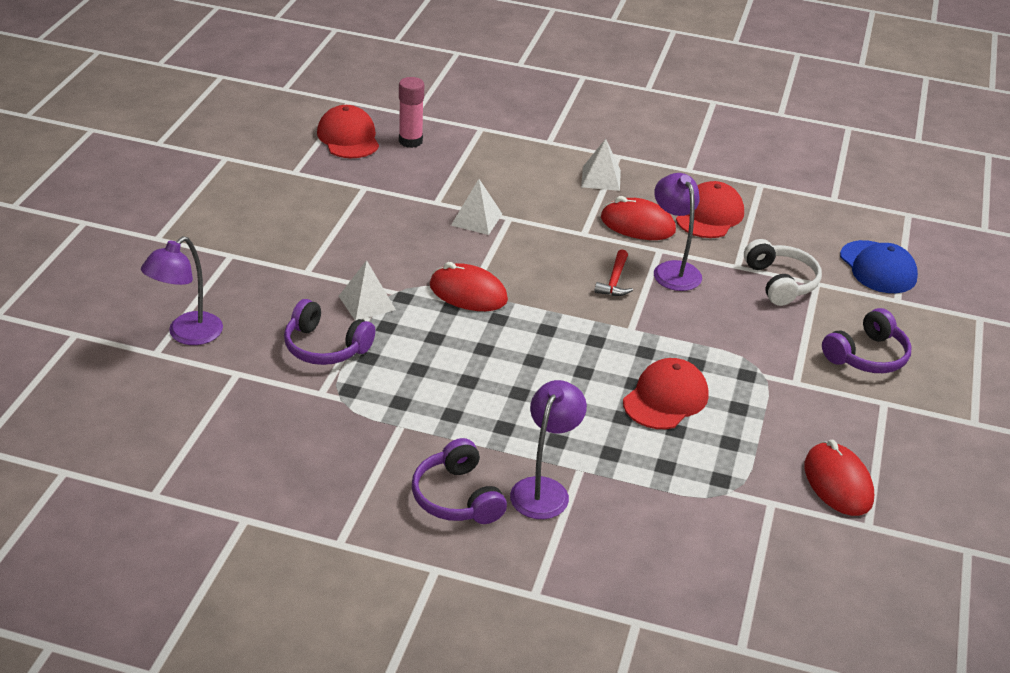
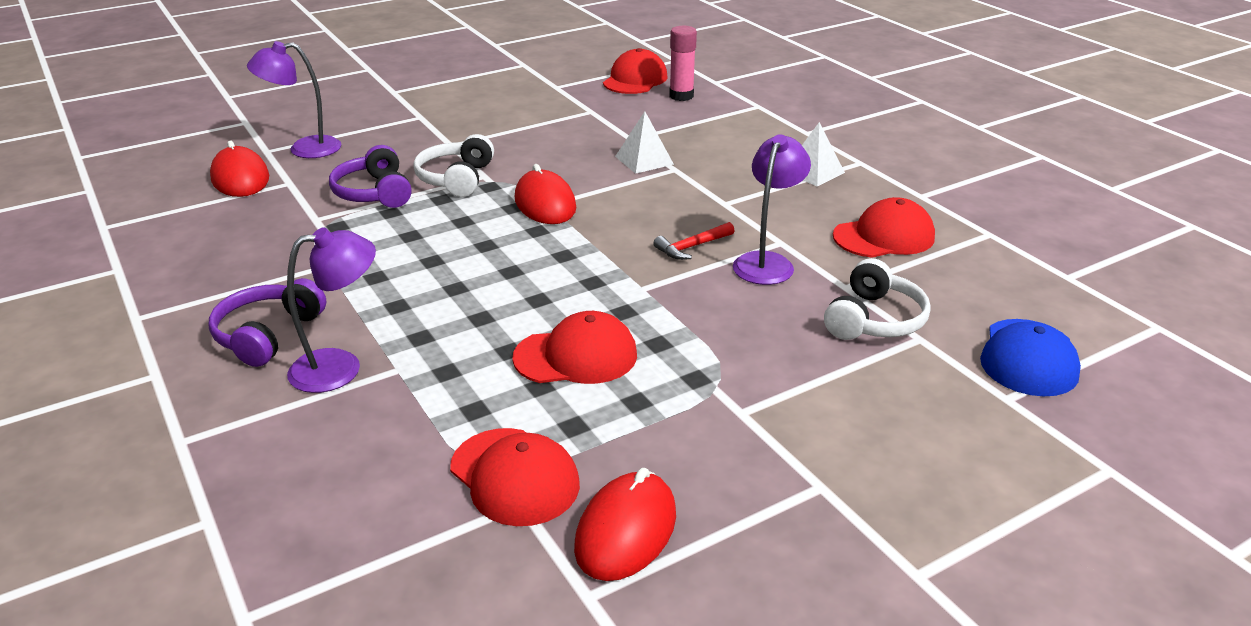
camera: 45 degrees right, 5 degrees down
white pyramid [339,260,396,321] -> white headphones [413,134,494,197]
red mouse [601,196,676,240] -> red mouse moved to [210,141,269,197]
purple headphones [822,308,912,373] -> none
none -> red cap [450,428,580,526]

